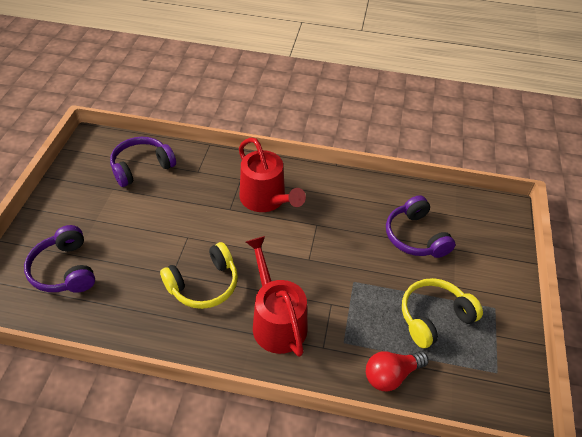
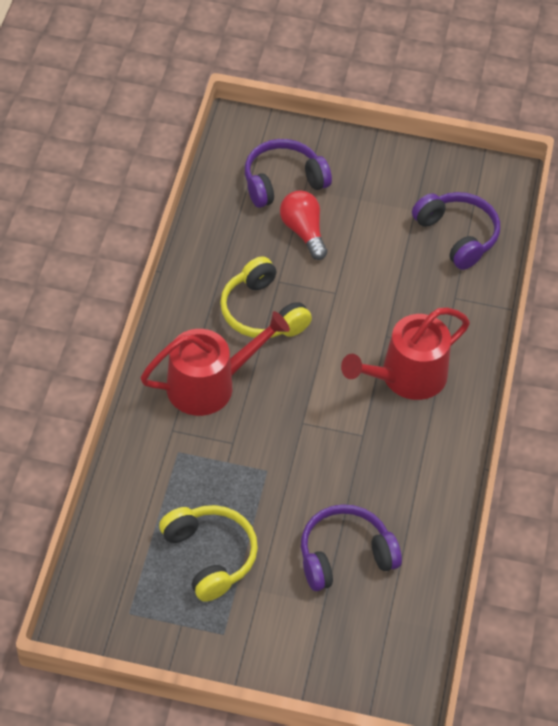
camera: 90 degrees right, 5 degrees up
red light bulb [366,351,429,391] -> red light bulb moved to [280,190,327,260]

